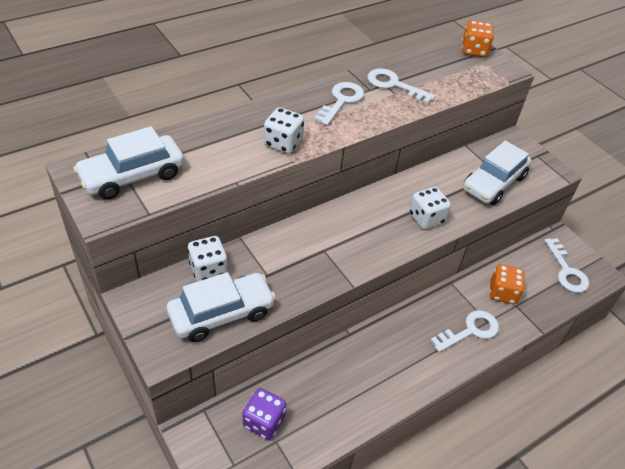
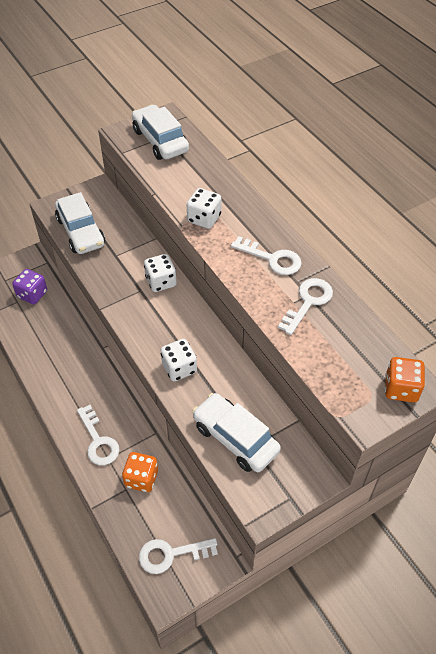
camera: 95 degrees right, 5 degrees up
white dice [188,236,228,282] -> white dice moved to [144,254,177,292]

